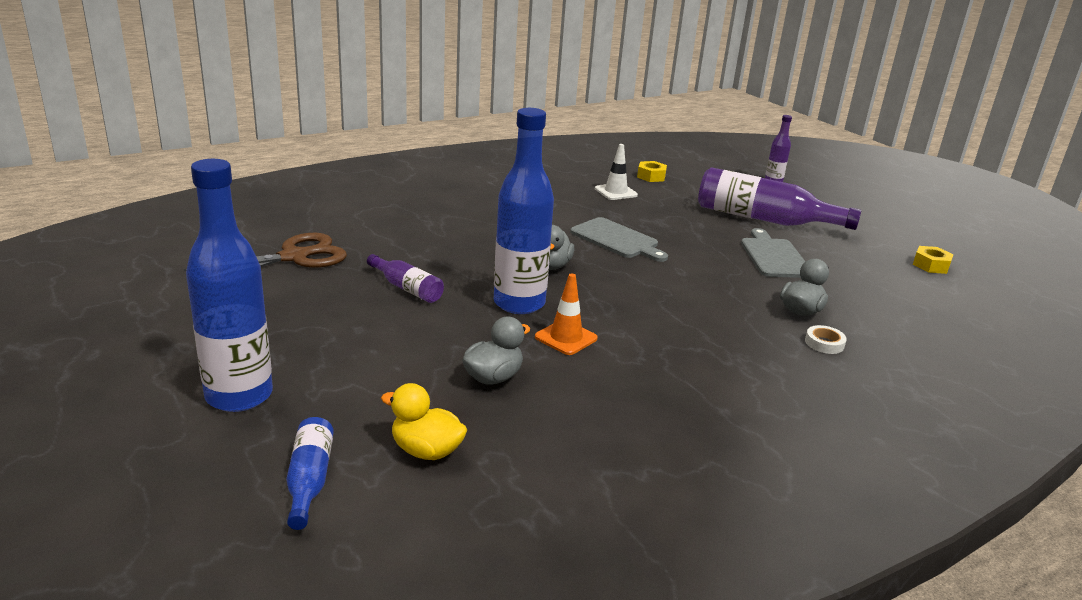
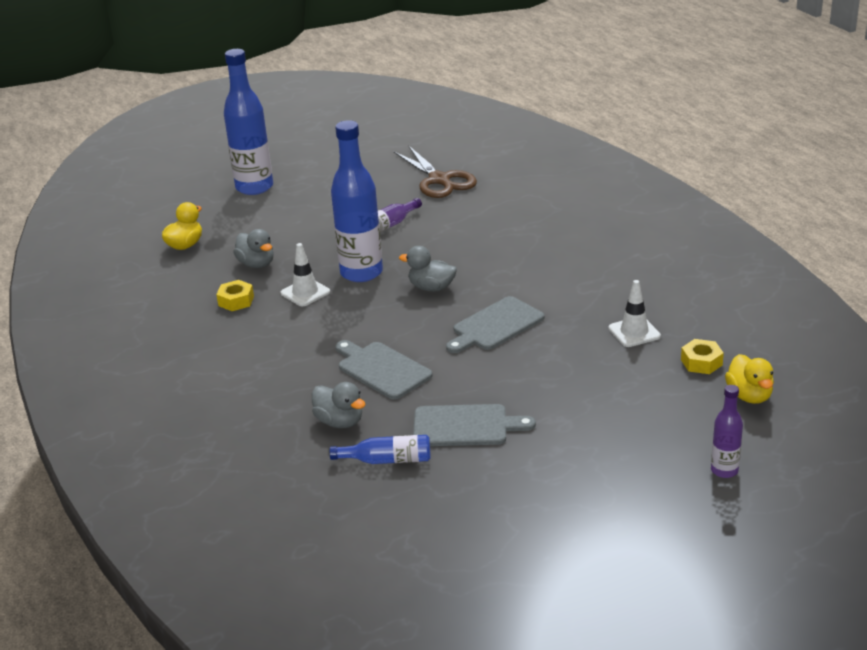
camera: 100 degrees right, 5 degrees up
blue bottle [286,417,334,530] -> blue bottle moved to [330,435,430,464]
orange traffic cone [535,274,598,355] -> white traffic cone [281,243,330,307]
purple bottle [698,167,861,230] -> none
white tape [805,325,847,354] -> none
yellow nut [913,246,954,274] -> yellow nut moved to [216,280,254,311]
none -> grey cutting board [335,340,432,400]
none -> yellow duck [725,354,774,404]

